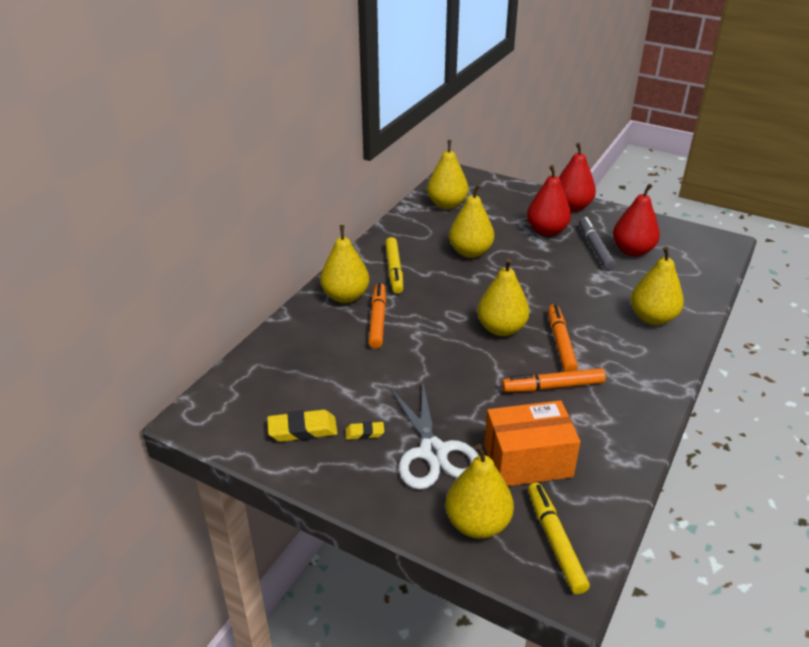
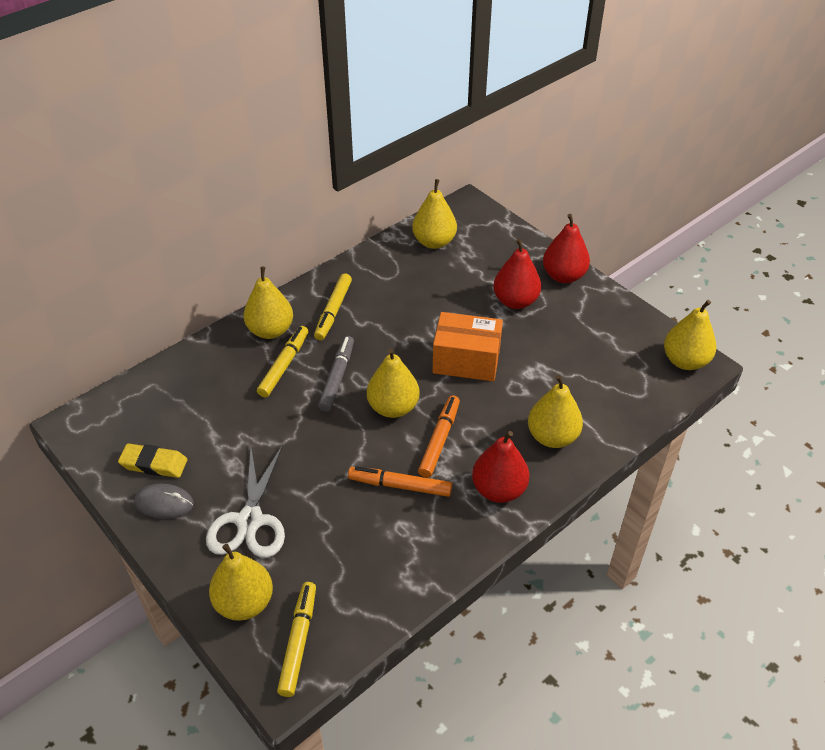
camera: 20 degrees right, 10 degrees up
yellow eraser [346,422,384,440] -> none
orange marker [368,283,386,349] -> yellow marker [257,326,308,397]
yellow pear [449,184,494,258] -> yellow pear moved to [664,300,716,370]
orange box [484,400,581,486] -> orange box moved to [433,312,503,381]
grey marker [579,217,616,270] -> grey marker moved to [318,336,354,412]
red pear [613,184,660,257] -> red pear moved to [472,431,530,503]
none -> grey mouse [134,483,194,519]

